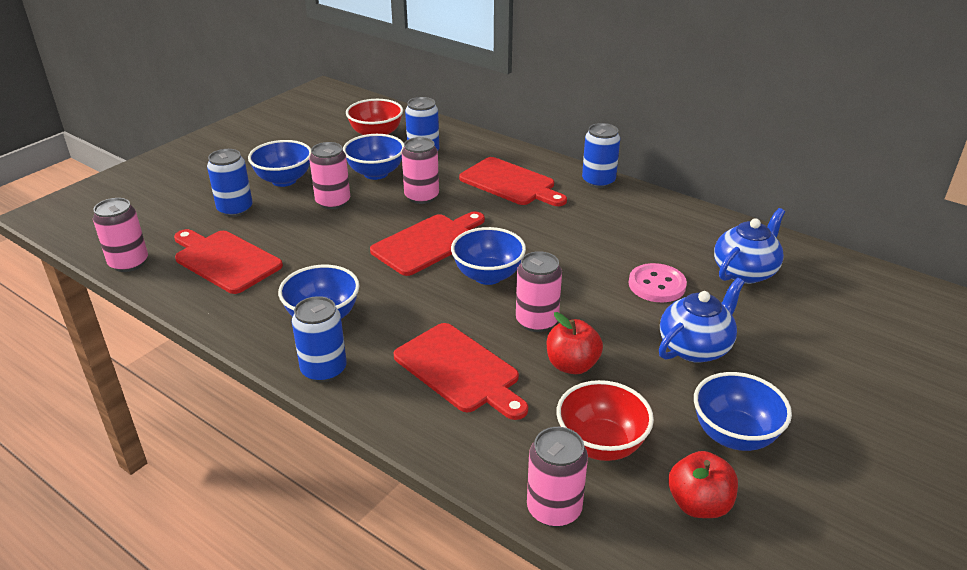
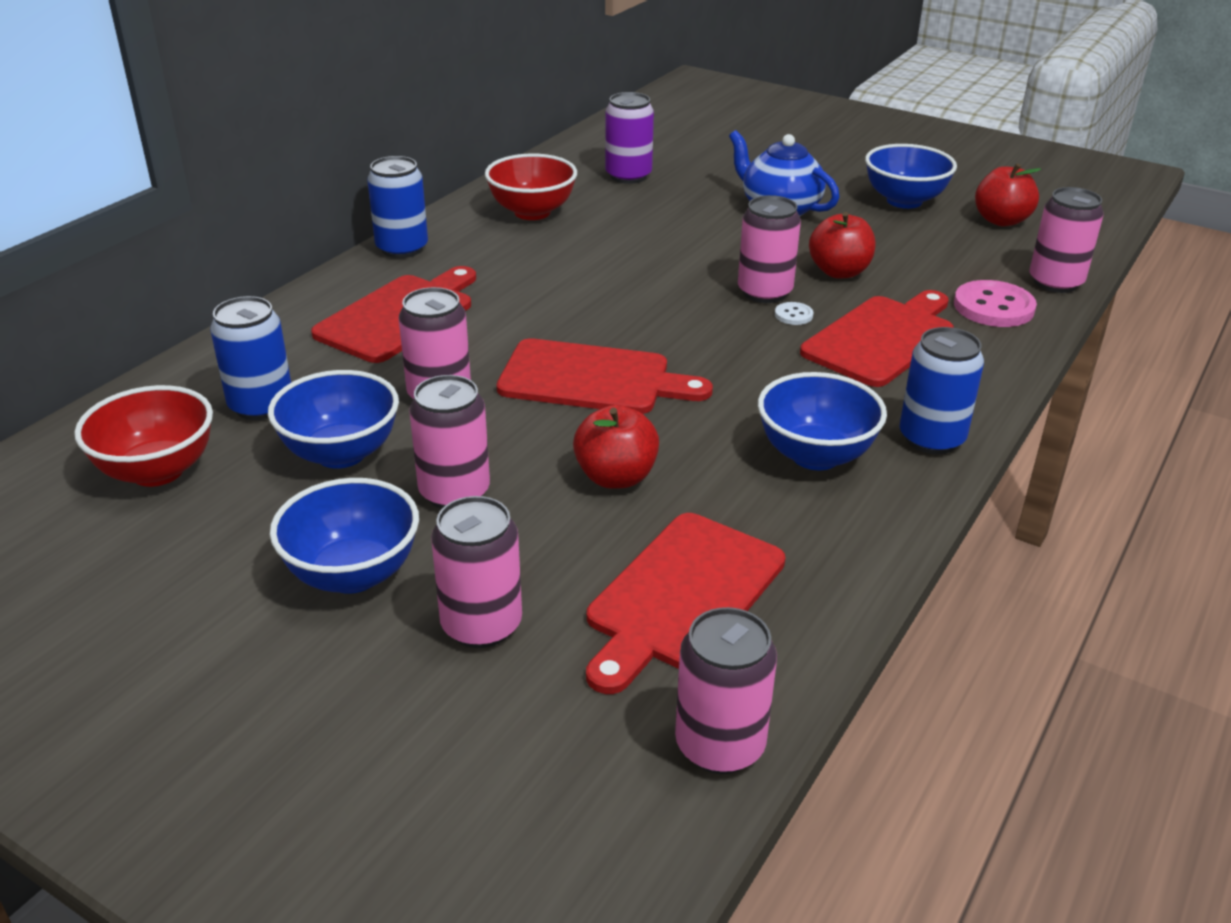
camera: 95 degrees left, 0 degrees up
blue can [207,149,253,217] -> pink can [431,496,522,648]
red cutting board [370,211,485,276] -> red cutting board turned 150 degrees clockwise [496,338,713,414]
blue bowl [451,227,526,285] -> none
red bowl [556,380,654,461] -> red bowl moved to [485,154,577,220]
pink button [629,263,687,302] -> pink button moved to [954,280,1037,327]
blue teapot [714,208,785,284] -> purple can [605,92,654,184]
none -> red apple [573,405,659,489]
none -> white button [775,302,813,325]

